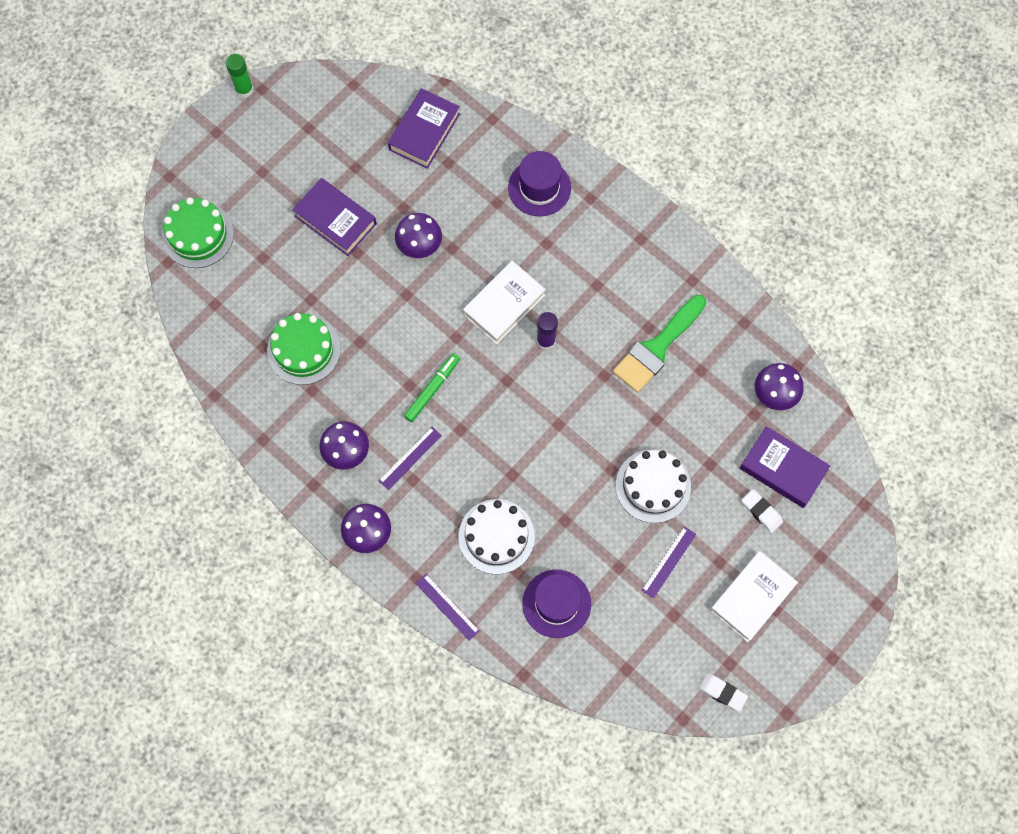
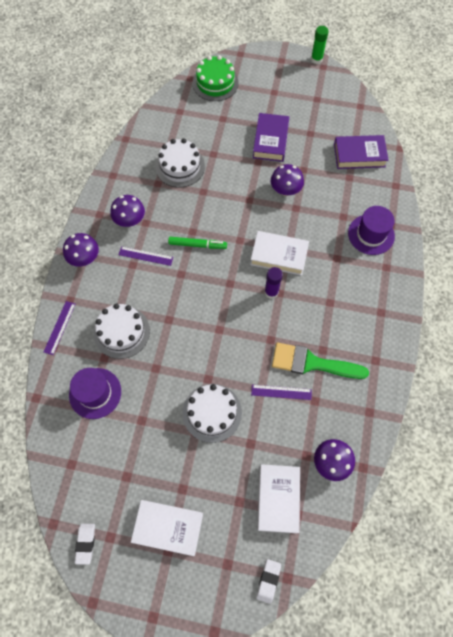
camera: 60 degrees right, 5 degrees down
green cake [267,313,341,385] -> white cake [155,138,205,187]
purple ruler [642,526,696,598] -> purple ruler moved to [251,385,312,400]
purple book [740,426,830,508] -> white book [257,464,300,533]
white eraser [741,489,783,533] -> white eraser moved to [256,559,281,604]

